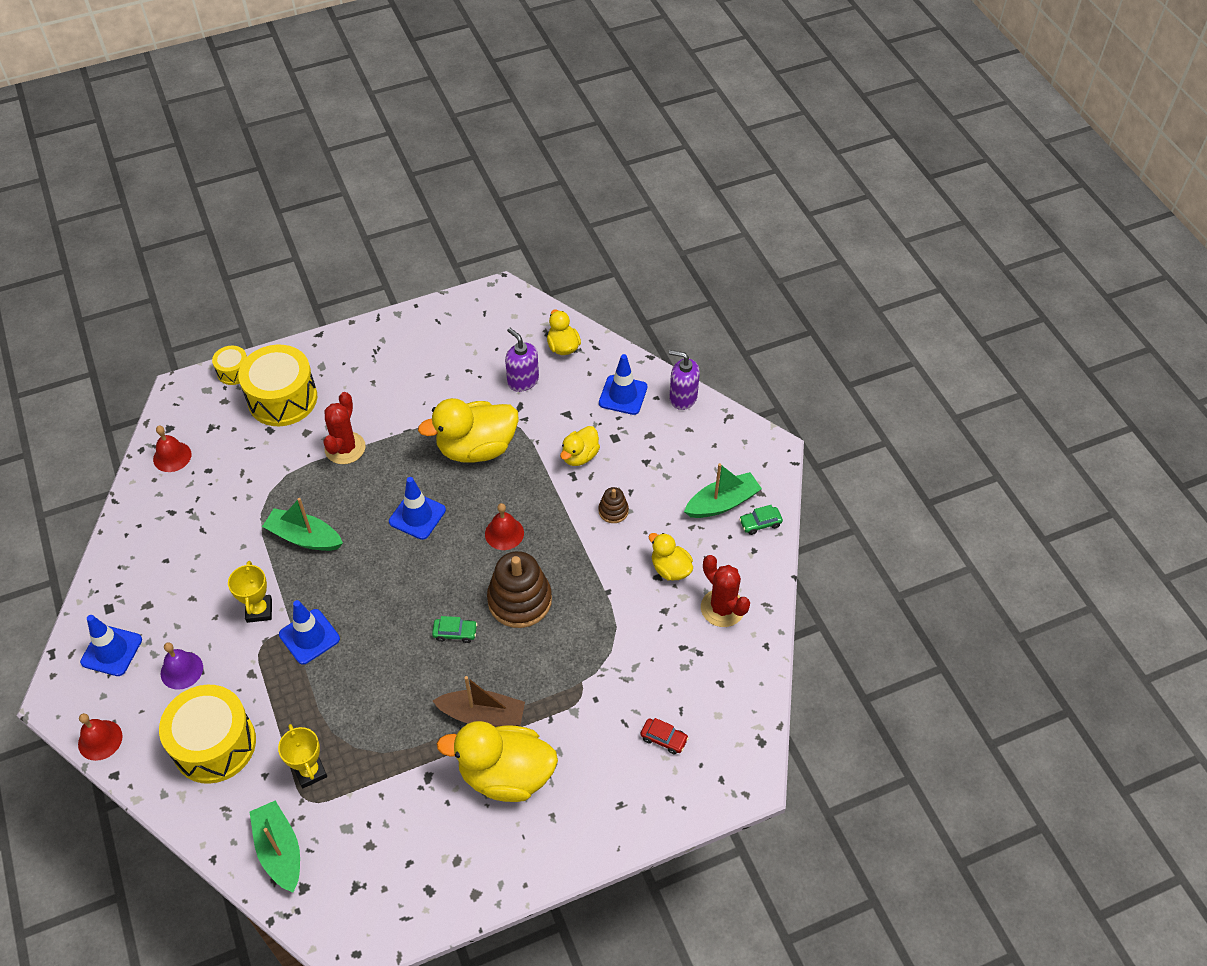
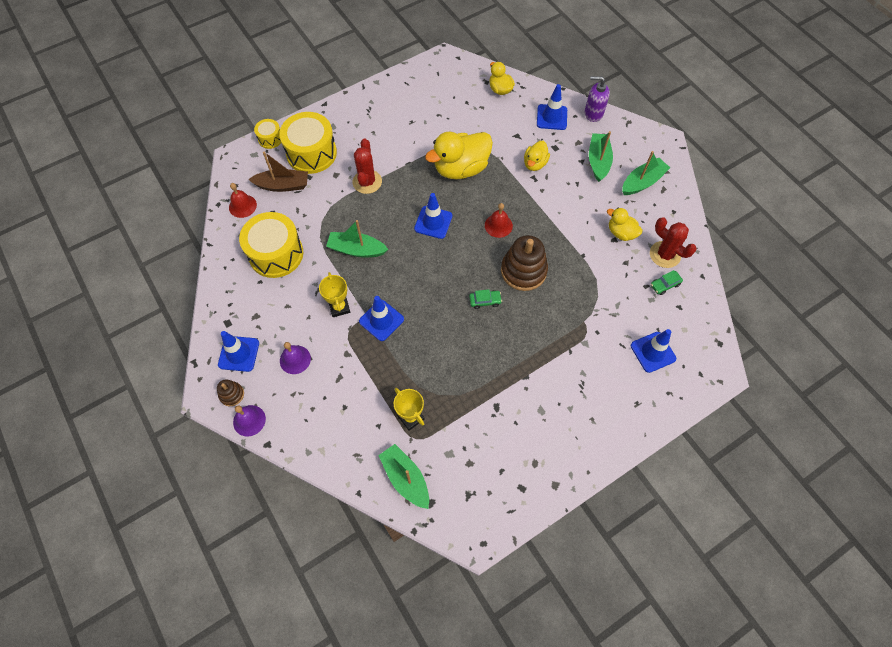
camera: 10 degrees left, 10 degrees up
red bell [78,713,122,761] -> purple bell [233,405,266,437]
yellow drum [159,685,256,784] -> yellow drum moved to [239,212,303,278]
brown boat [433,676,525,726] -> brown boat moved to [248,151,308,192]
yellow duck [437,721,558,802] -> none
purple soap dispenser [505,328,539,392] -> none
brown stacking toy [598,487,629,523] -> brown stacking toy moved to [217,379,244,406]
red car [640,718,689,755] -> blue traffic cone [631,329,676,373]
green car [739,505,783,535] -> green car moved to [651,270,683,295]
none -> green boat [589,131,613,182]

